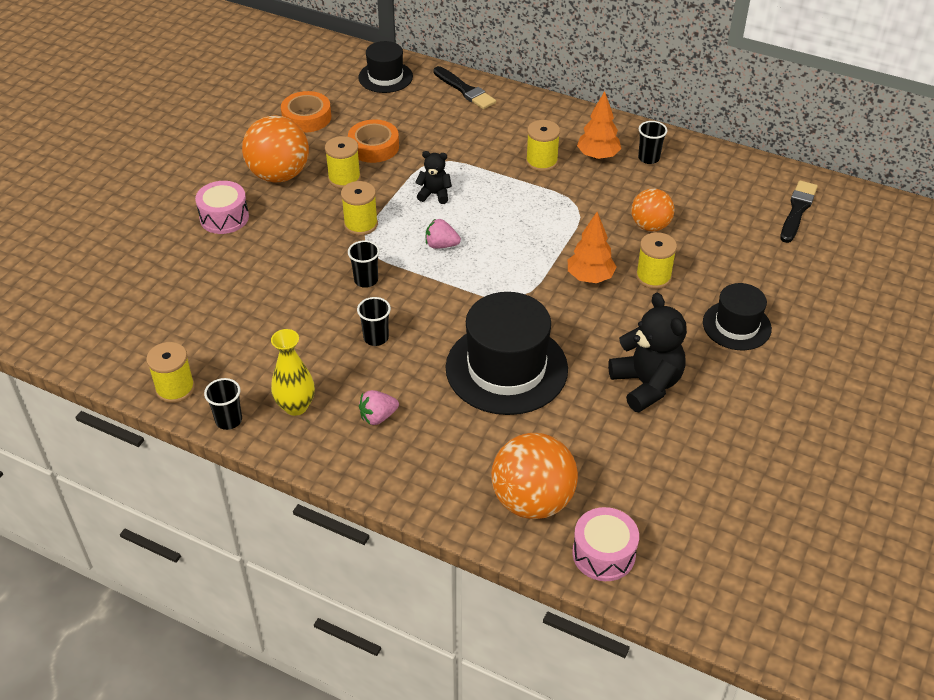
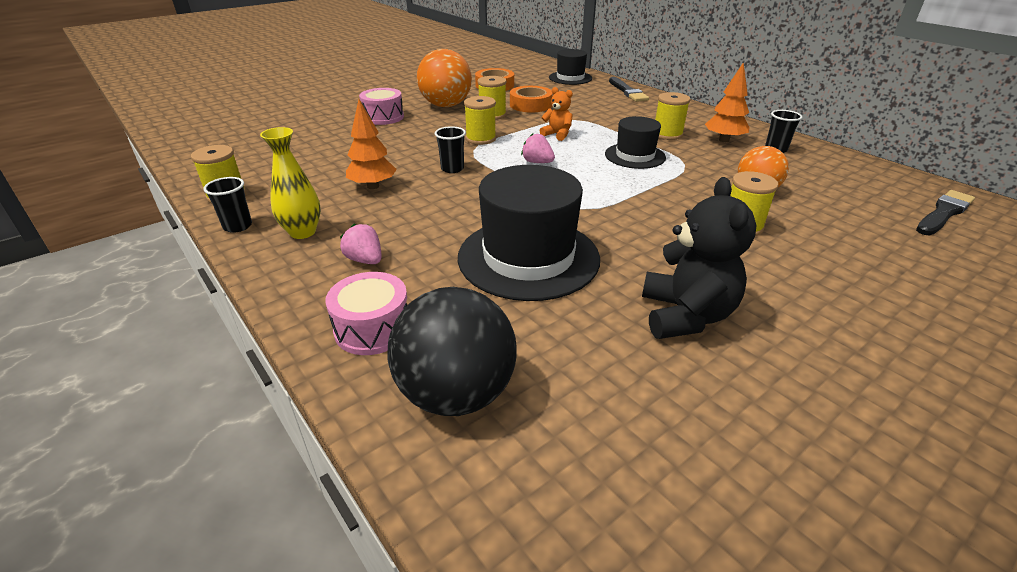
camera: 25 degrees right, 10 degrees down
black cup [357,297,391,346] -> none
pink strawberry [359,390,399,425] -> pink strawberry turned 45 degrees clockwise [340,224,382,264]
black teddy bear [415,151,452,204] -> orange teddy bear [540,87,573,141]
orange ball [491,433,578,519] -> black ball [387,287,517,416]
orange tree [568,212,616,283] -> orange tree moved to [346,99,397,189]
pink drum [572,507,639,581] -> pink drum moved to [325,272,407,355]
black hat [703,283,772,350] -> black hat moved to [605,116,666,169]

